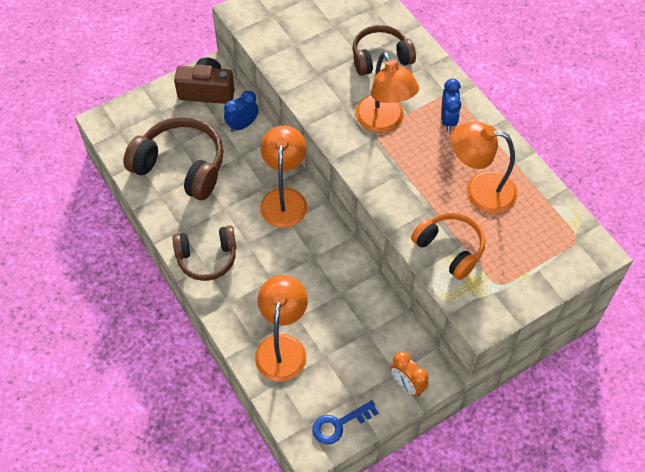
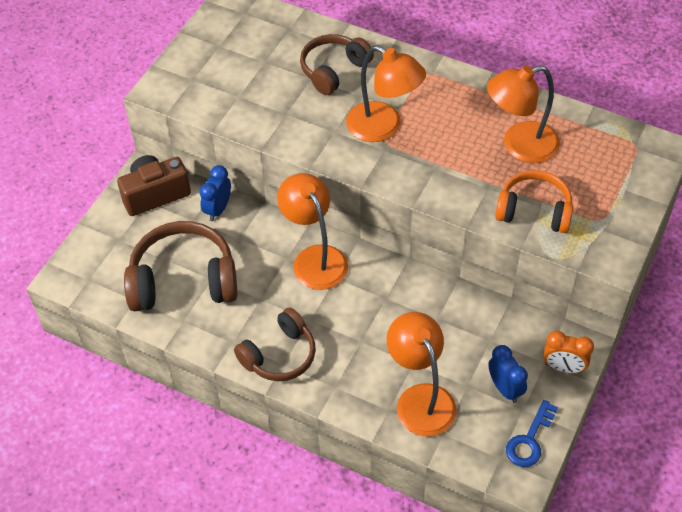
camera: 30 degrees left, 5 degrees down
blue clock [441,79,461,132] -> blue clock moved to [488,345,528,403]

